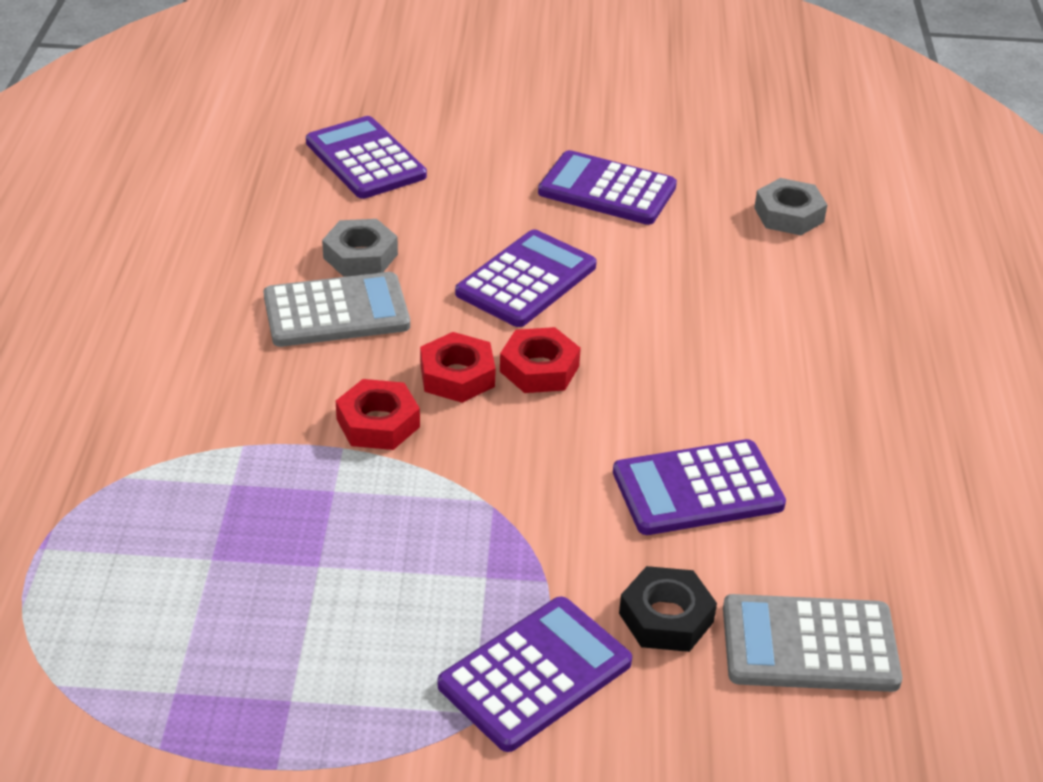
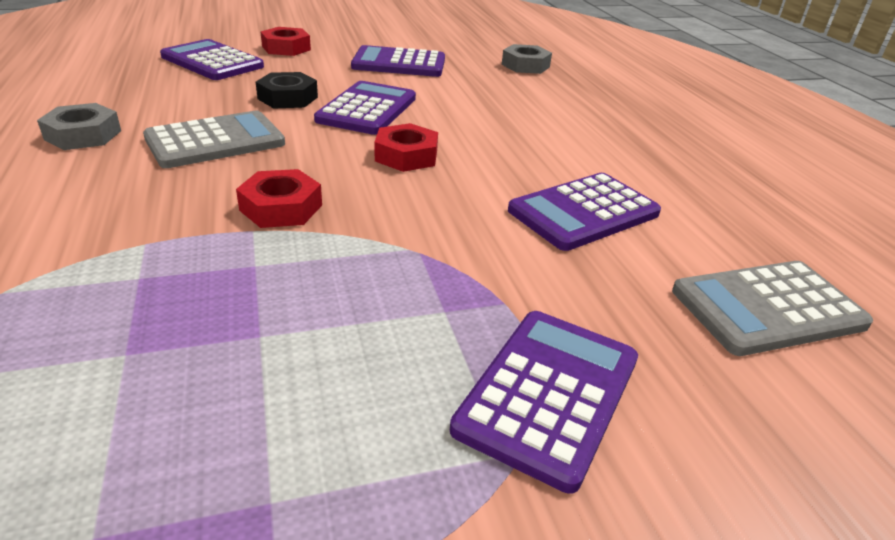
camera: 20 degrees left, 5 degrees down
grey nut [322,219,398,277] -> grey nut moved to [37,103,121,150]
red nut [420,332,496,403] -> red nut moved to [261,27,311,56]
black nut [619,566,717,652] -> black nut moved to [256,72,318,109]

